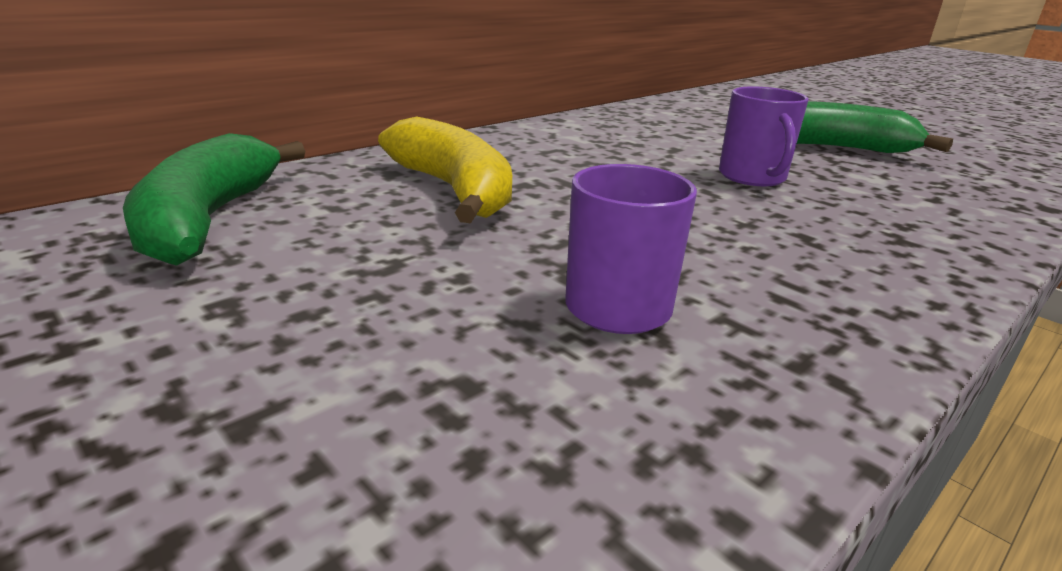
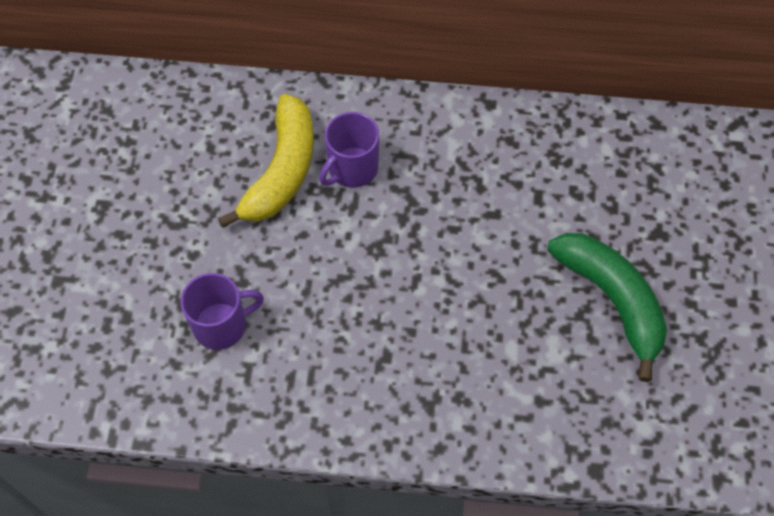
camera: 50 degrees right, 35 degrees up
green banana [123,133,305,266] -> none
purple mug [719,86,809,186] -> purple mug moved to [319,112,379,188]

